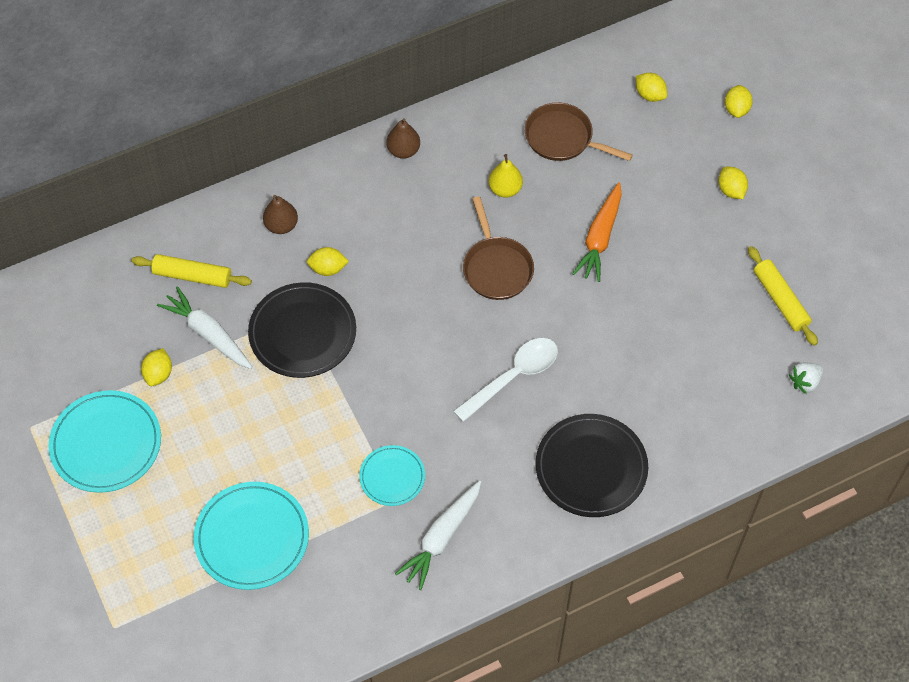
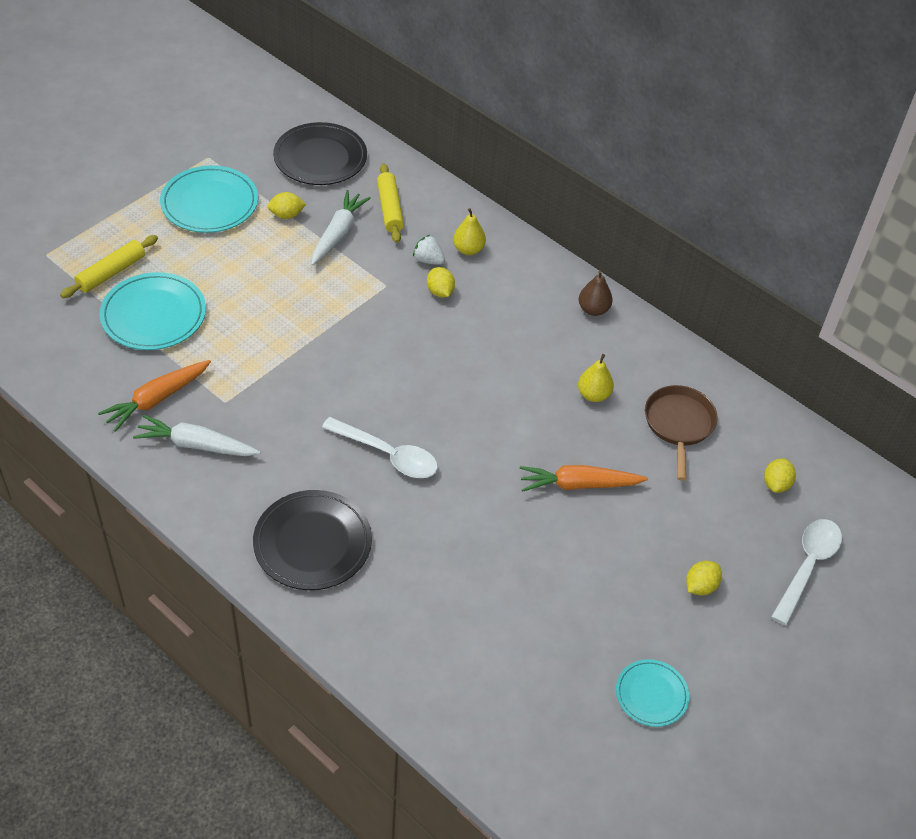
camera: 65 degrees right, 10 degrees down
black plate [248,282,356,378] -> black plate moved to [273,122,367,185]
brown pear [263,195,298,234] -> yellow pear [453,208,486,255]
turquoise plate [359,445,425,506] -> turquoise plate moved to [616,659,689,727]
brown pan [463,196,534,300] -> none
yellow lemon [725,85,753,118] -> white spoon [771,519,842,625]
yellow rolling pin [748,246,818,346] -> yellow rolling pin moved to [60,235,158,298]
white strawberry [789,363,824,394] -> white strawberry moved to [413,235,445,265]
none -> orange carrot [98,360,211,432]

